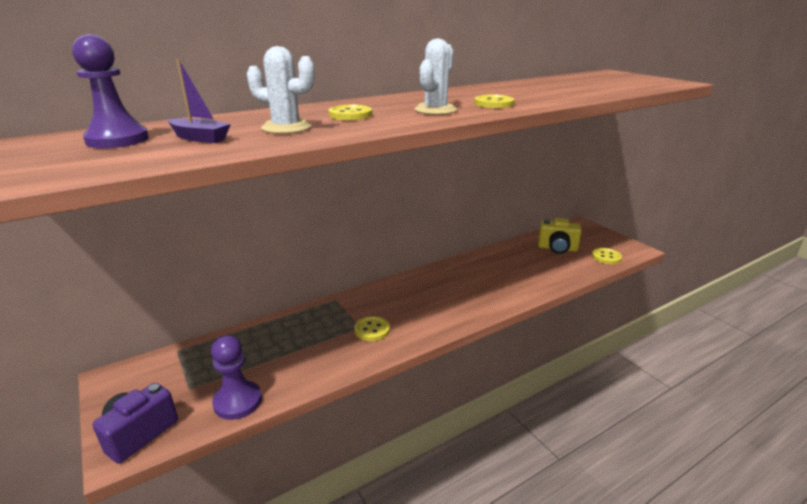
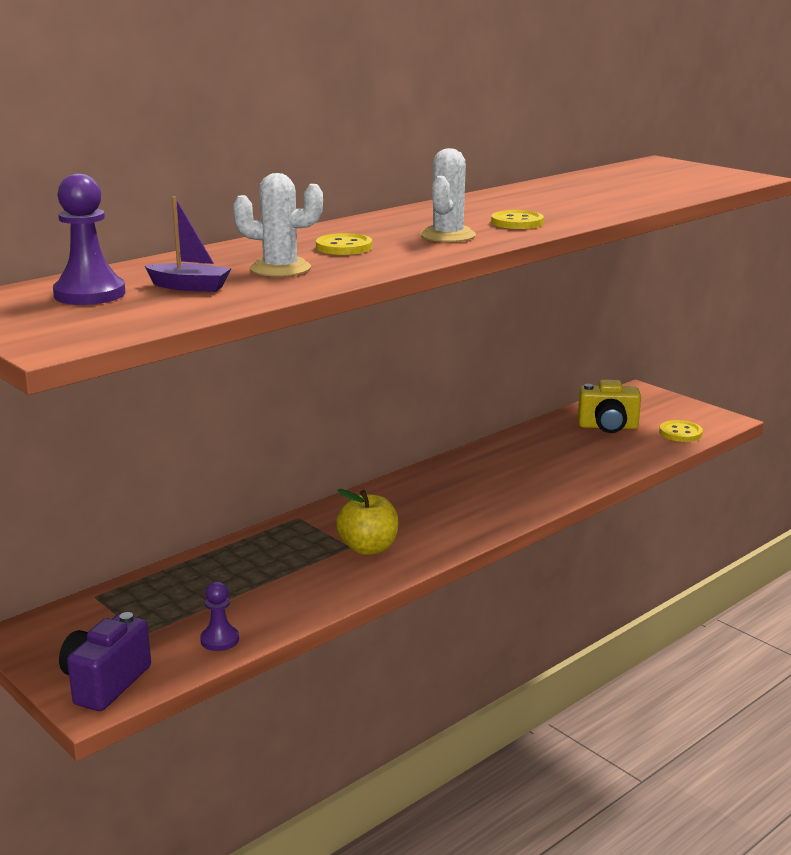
camera: 10 degrees left, 5 degrees down
purple pawn [211,335,262,420] -> purple pawn [200,581,239,651], size x0.60
yellow button [354,316,390,341] -> yellow apple [336,489,399,555]

